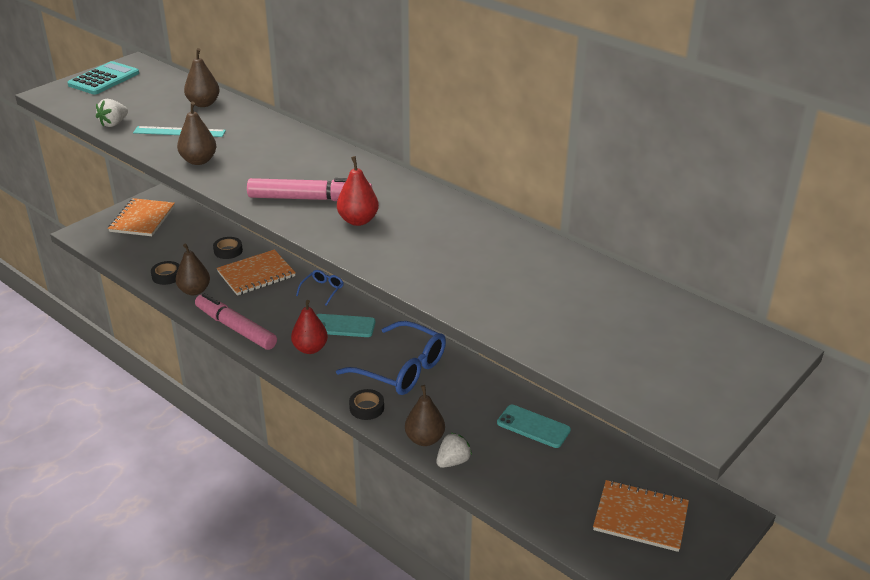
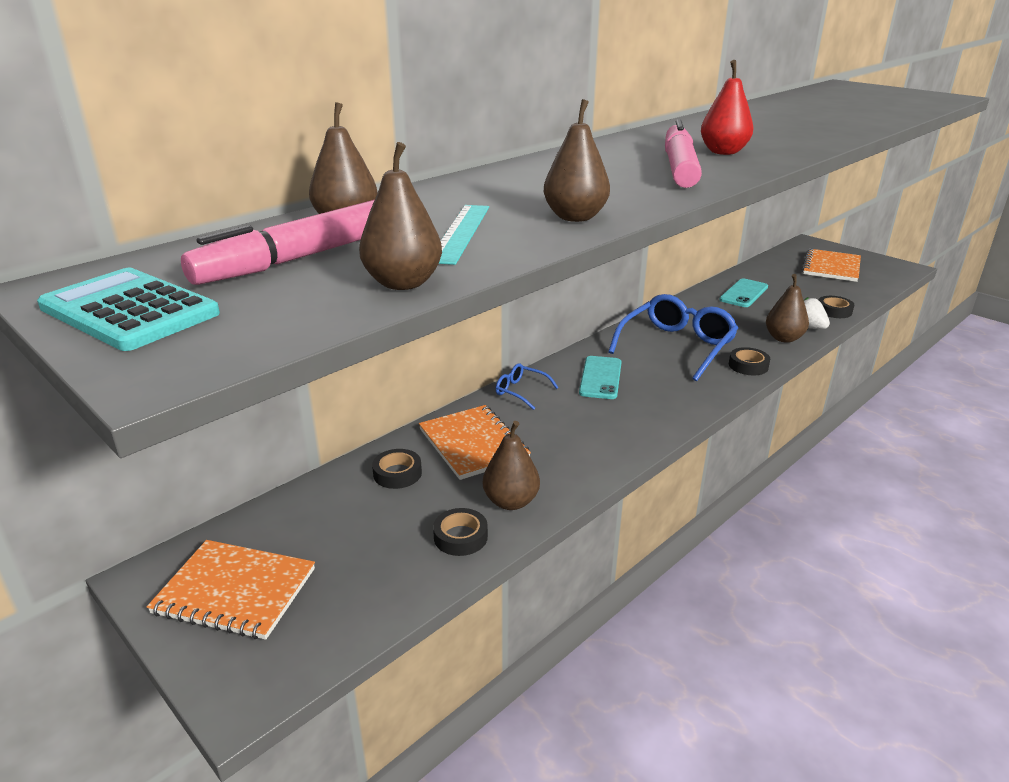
camera: 85 degrees left, 5 degrees down
white strawberry [96,99,128,127] -> brown pear [359,142,442,290]
pink marker [195,293,277,350] -> pink marker moved to [181,200,374,285]
red pear [291,300,328,354] -> none
none -> black tape [819,296,854,318]

